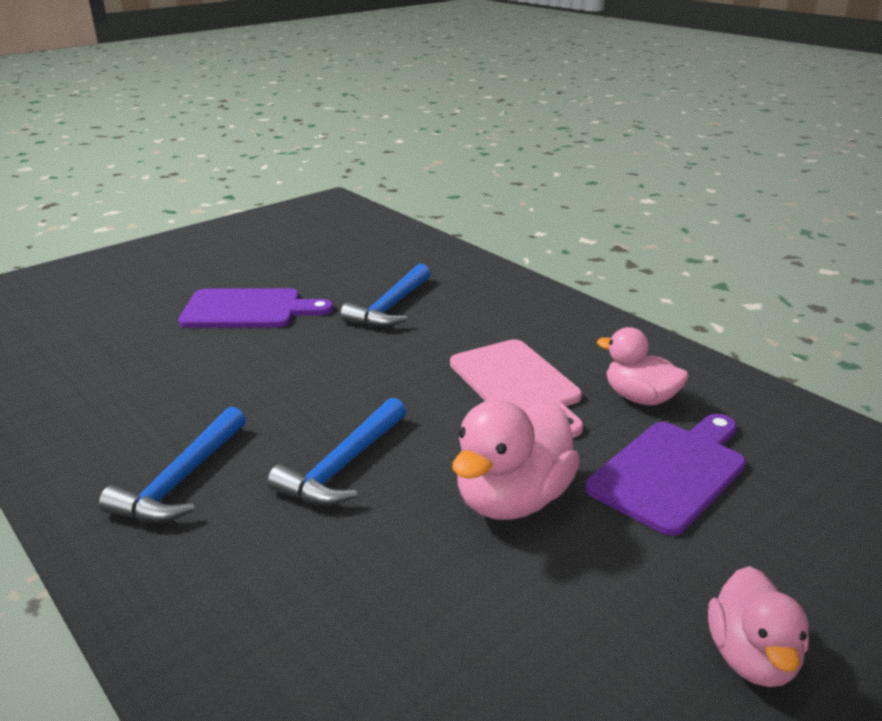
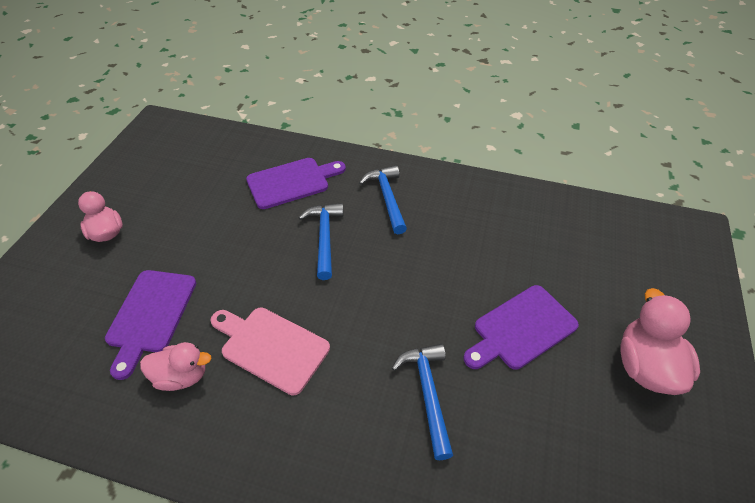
camera: 145 degrees right, 20 degrees up
pink duck [452,399,580,520] -> pink duck moved to [620,288,700,395]
none -> purple cutting board [246,158,346,209]

